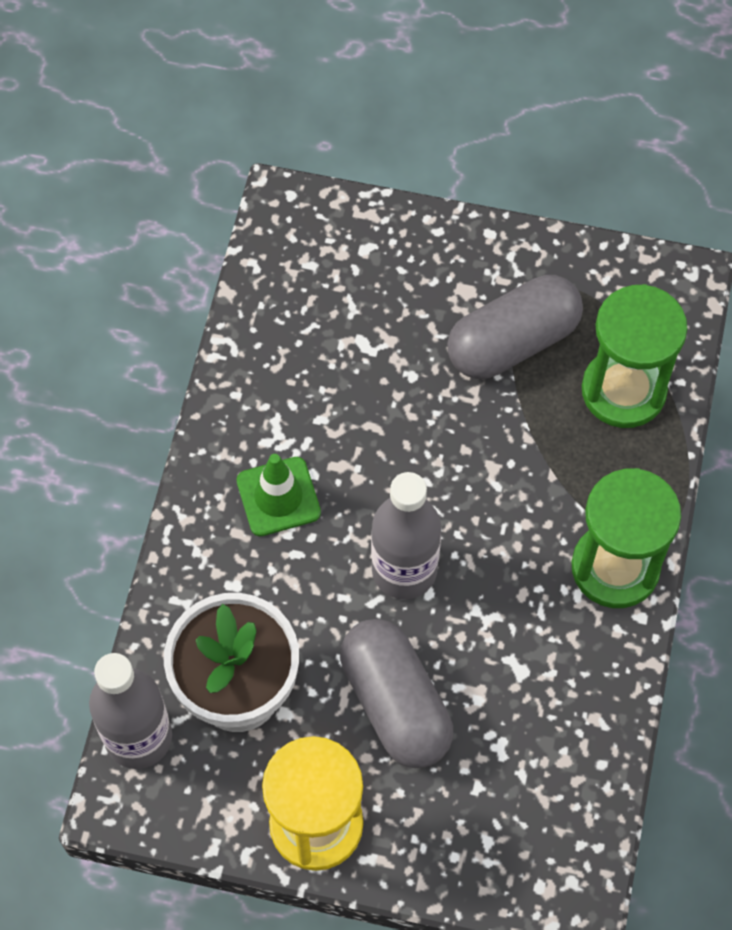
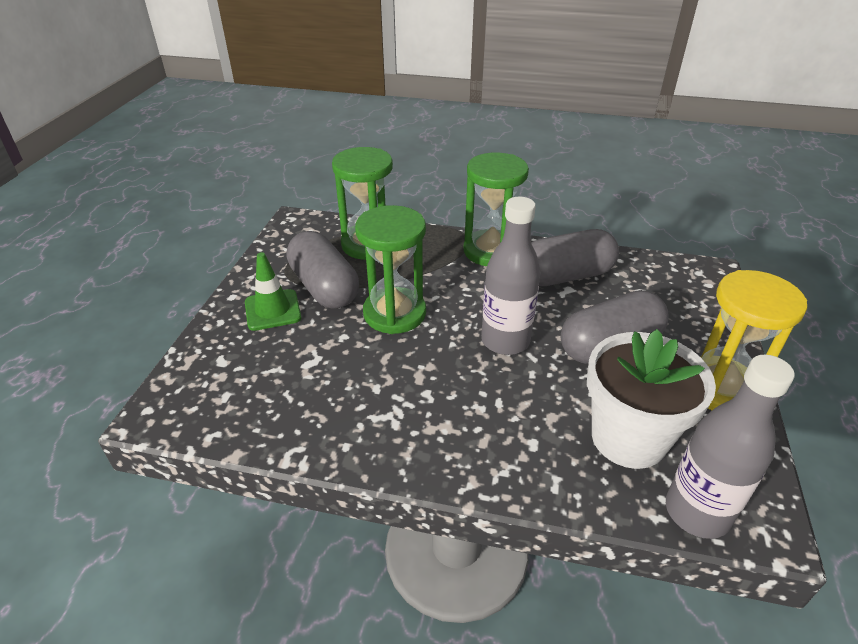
camera: 90 degrees left, 25 degrees down
green traffic cone [237,454,321,536] -> green traffic cone moved to [245,252,301,331]
none -> green hourglass [355,205,426,334]
none -> grey capsule [531,229,619,286]

